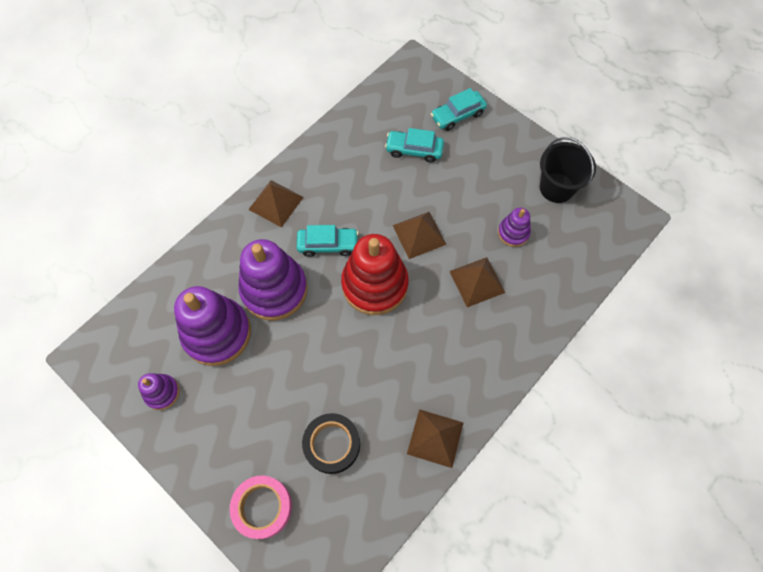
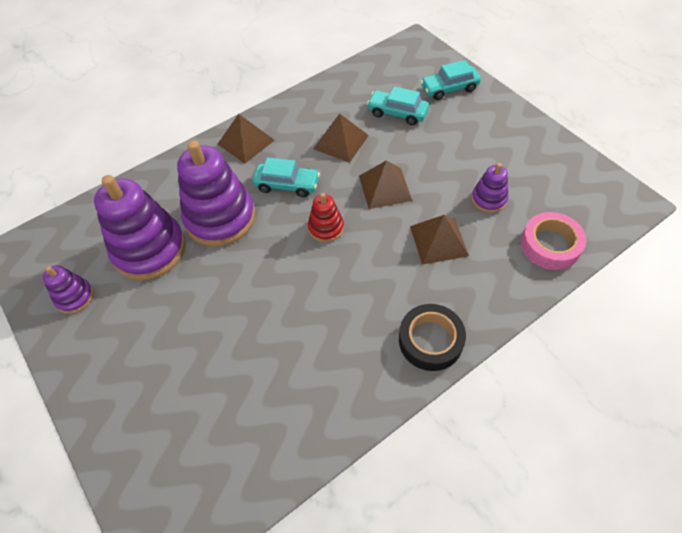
camera: 15 degrees right, 10 degrees down
pink tape [230,475,292,539] -> pink tape moved to [521,212,586,270]
black tape [302,413,360,474] -> black tape moved to [399,304,466,371]
red stacking toy [341,234,409,315] -> red stacking toy [308,193,344,242], size x0.49
brown pyramid [407,409,464,468] -> brown pyramid moved to [313,113,369,163]
black bucket [540,137,596,203] -> none

